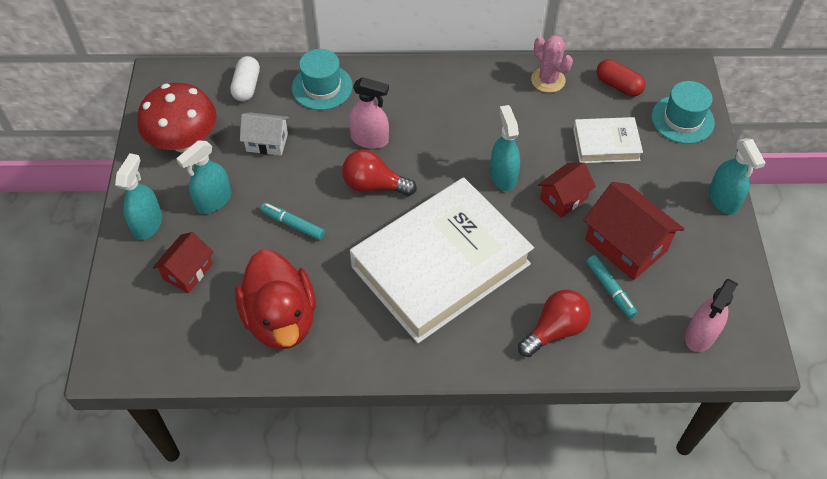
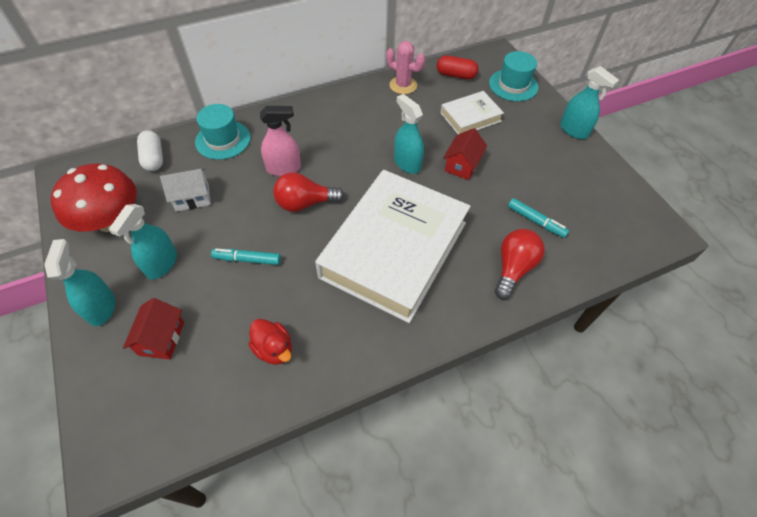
camera: 25 degrees left, 0 degrees up
red duck [235,249,316,349] -> red duck [248,319,292,365], size x0.50
red house [583,182,684,280] -> none
pink spray bottle [685,279,738,352] -> none

